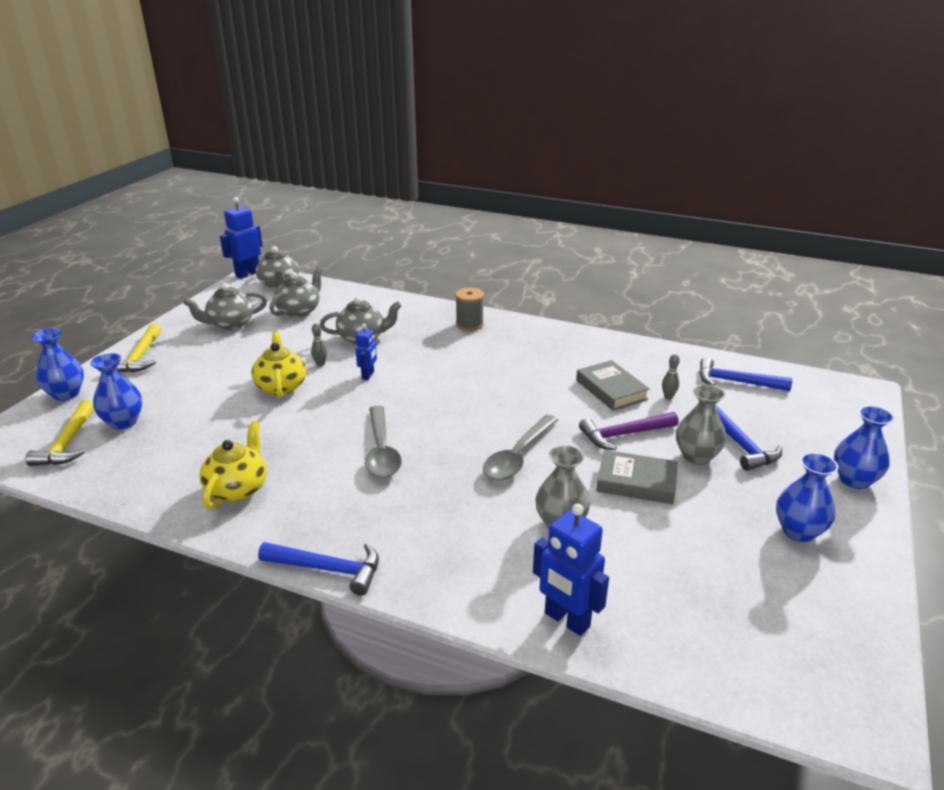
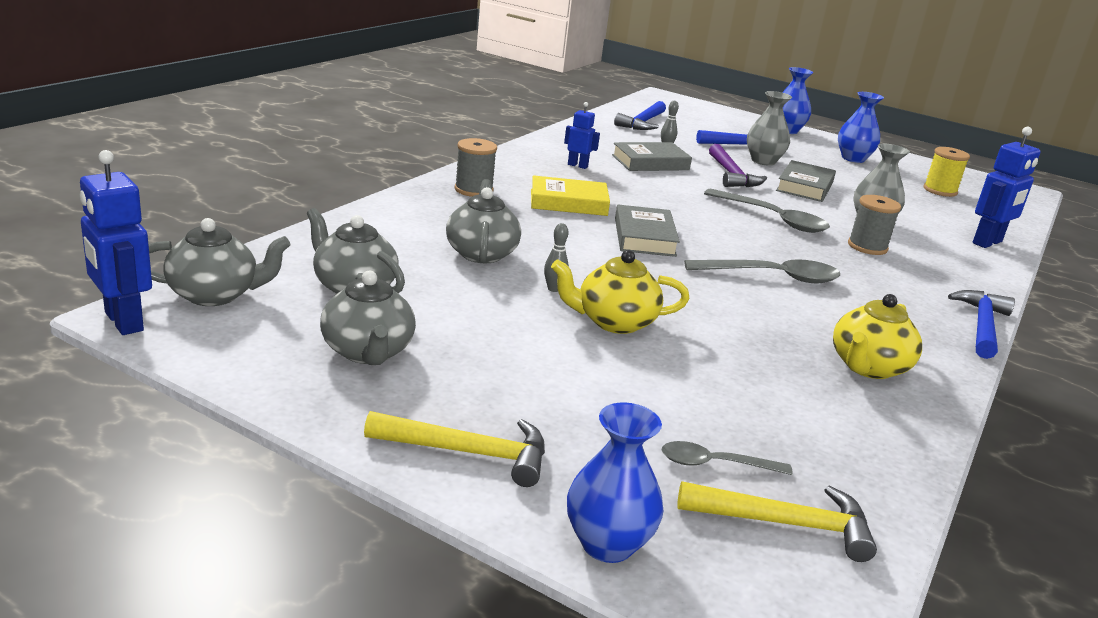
camera: 85 degrees left, 5 degrees down
blue vase [90,353,143,430] -> grey spoon [662,441,793,475]
yellow teapot [200,421,267,509] -> yellow teapot turned 75 degrees counterclockwise [833,294,922,379]
blue robot [356,324,377,380] -> blue robot moved to [564,102,600,169]
none -> yellow book [531,175,610,216]
none -> grey book [615,205,680,257]
none -> grey spool [848,195,901,255]
none -> yellow spool [924,147,970,197]

